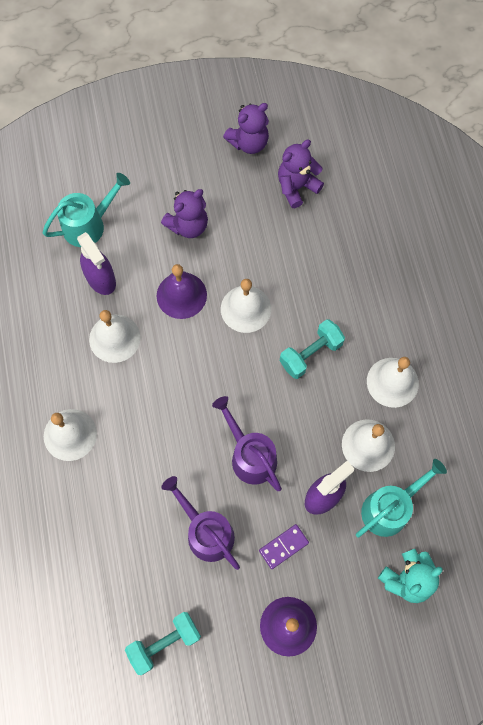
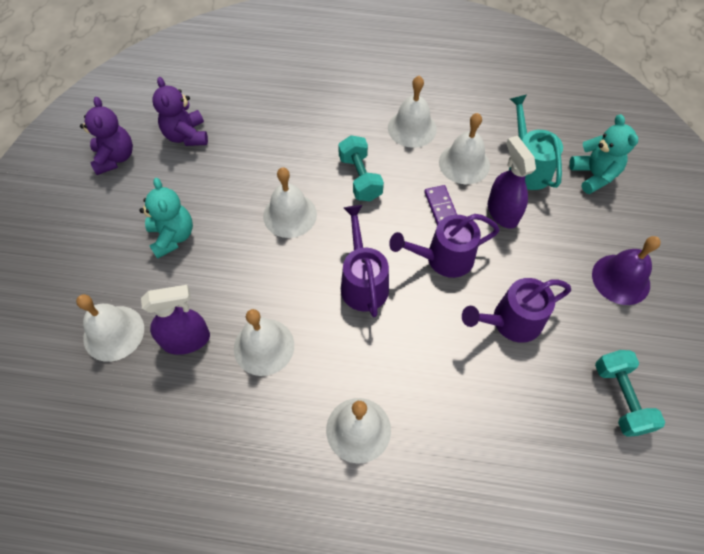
camera: 70 degrees left, 10 degrees down
turquoise watering can [43,173,130,247] -> white bell [76,294,144,362]
purple bell [157,264,207,319] -> none
purple teddy bear [161,189,208,238] -> turquoise teddy bear [140,178,193,259]
purple domino [259,524,309,569] -> purple domino moved to [424,185,457,225]
none -> purple watering can [341,205,389,317]

